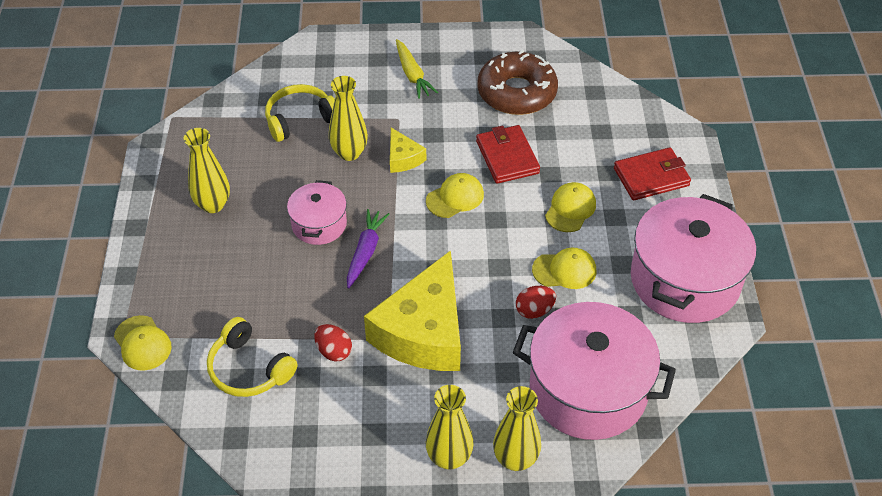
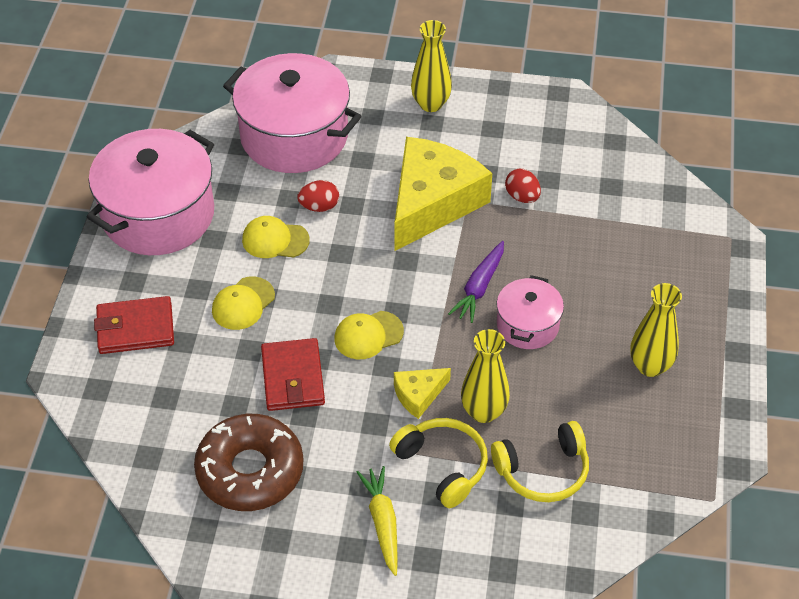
camera: 170 degrees left, 0 degrees up
yellow cap [114,315,172,371] -> none
yellow headphones [207,317,298,397] -> yellow headphones moved to [389,418,488,508]
yellow cheese [390,128,426,173] -> yellow cheese turned 105 degrees counterclockwise [394,368,451,419]
yellow vase [493,386,541,471] -> none

